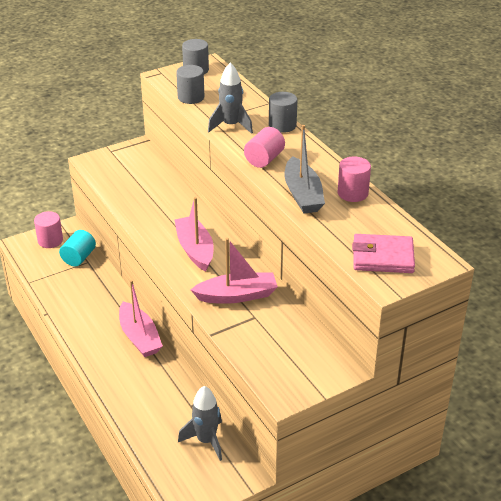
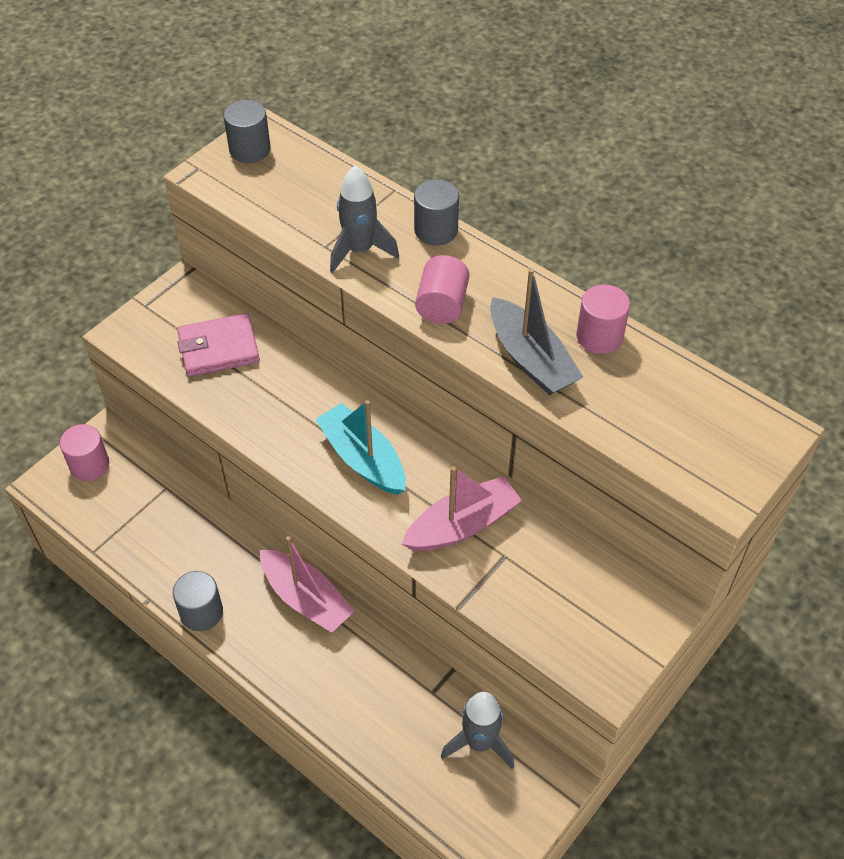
camera: 20 degrees left, 15 degrees up
turquoise cylinder [59,230,96,267] -> none
pink boat [175,197,214,271] -> turquoise boat [315,400,406,495]
grey cylinder [176,65,204,104] -> grey cylinder moved to [173,571,223,631]
pink wallet [352,234,415,273] -> pink wallet moved to [177,313,260,377]

